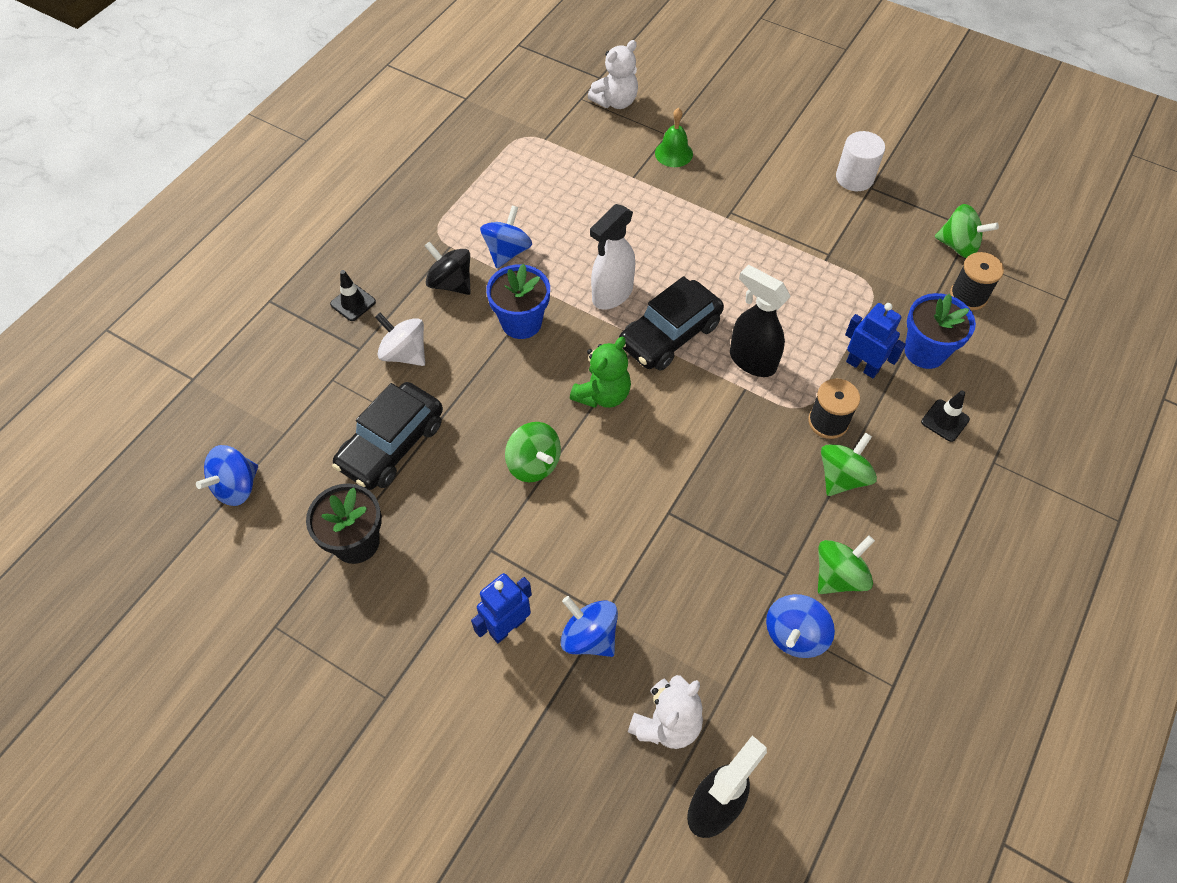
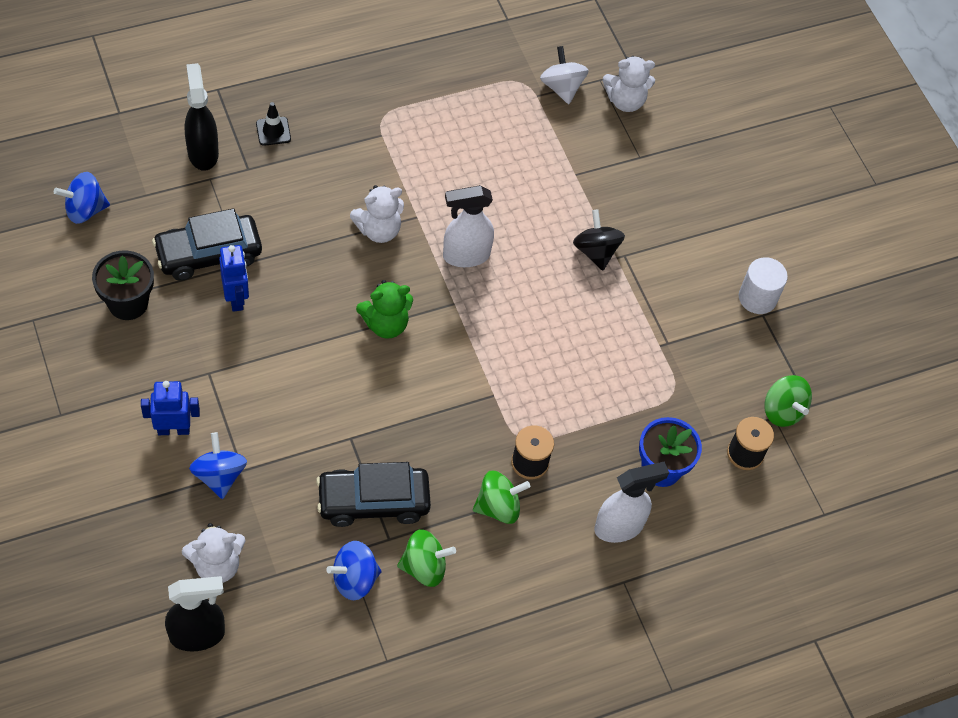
camera: 30 degrees right, 0 degrees up
white spinning top [375,313,425,366] -> white spinning top moved to [540,46,589,104]
black spinning top [425,241,471,295] -> black spinning top moved to [573,209,625,271]
blue spinning top [480,205,532,268] -> none
blue flower pot [486,264,550,339] -> white teddy bear [350,185,404,243]
green spinning top [505,422,561,482] -> none
black car [619,276,724,371] -> black car moved to [316,462,431,527]
green bell [655,108,693,167] -> none
black spray bottle [730,265,791,377] -> black spray bottle moved to [185,63,219,171]
blue robot [845,303,906,378] -> blue robot moved to [219,245,249,312]
black traffic cone [921,391,970,442] -> white spray bottle [594,461,669,543]

